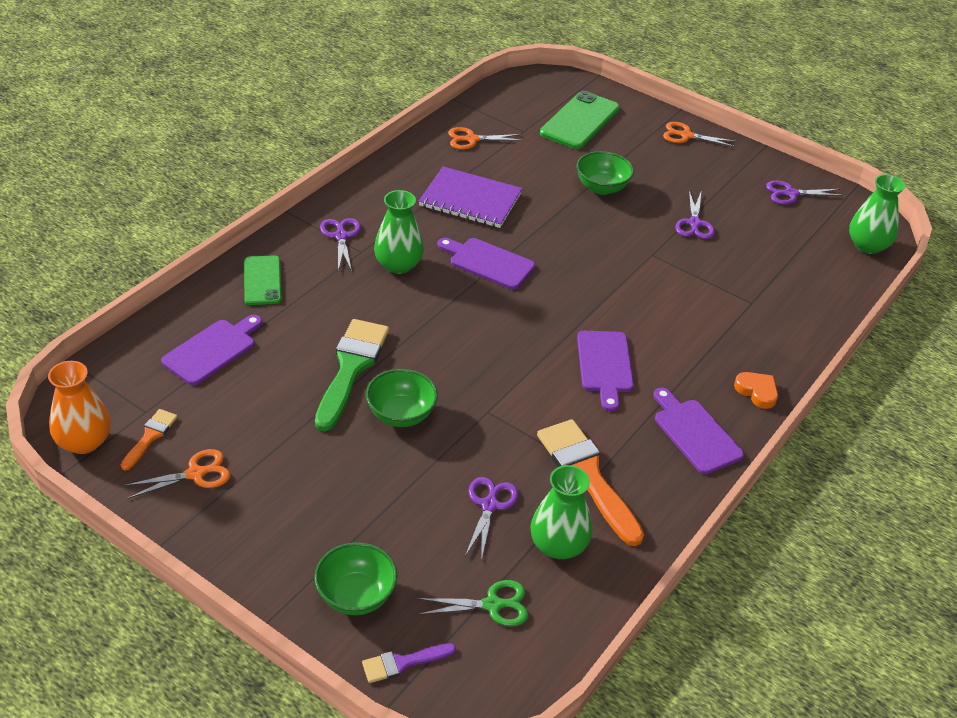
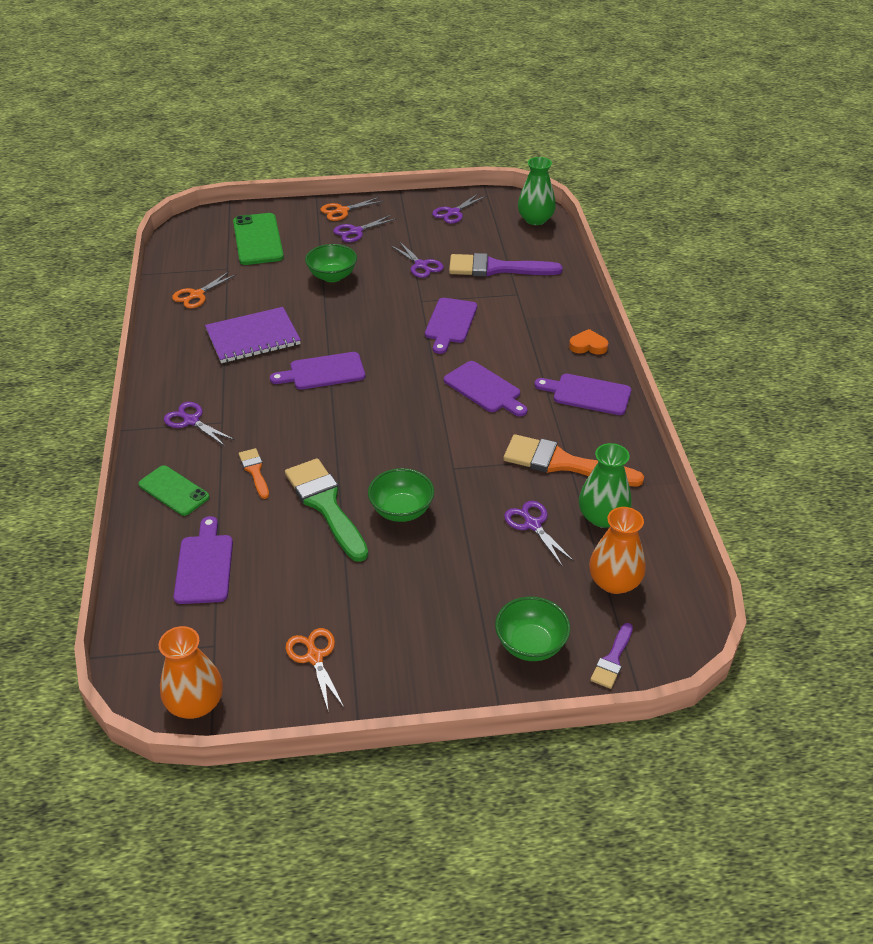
camera: 40 degrees left, 0 degrees up
orange brush [121,409,178,471] -> orange brush moved to [239,448,269,499]
orange scissors [123,449,230,499] -> orange scissors turned 45 degrees counterclockwise [286,628,345,713]
green vase [374,190,424,274] -> none
green scissors [417,580,528,627] -> orange vase [589,507,645,594]
none -> purple scissors [333,215,397,242]
none -> purple cutting board [425,298,477,354]
none -> purple brush [449,253,563,277]

